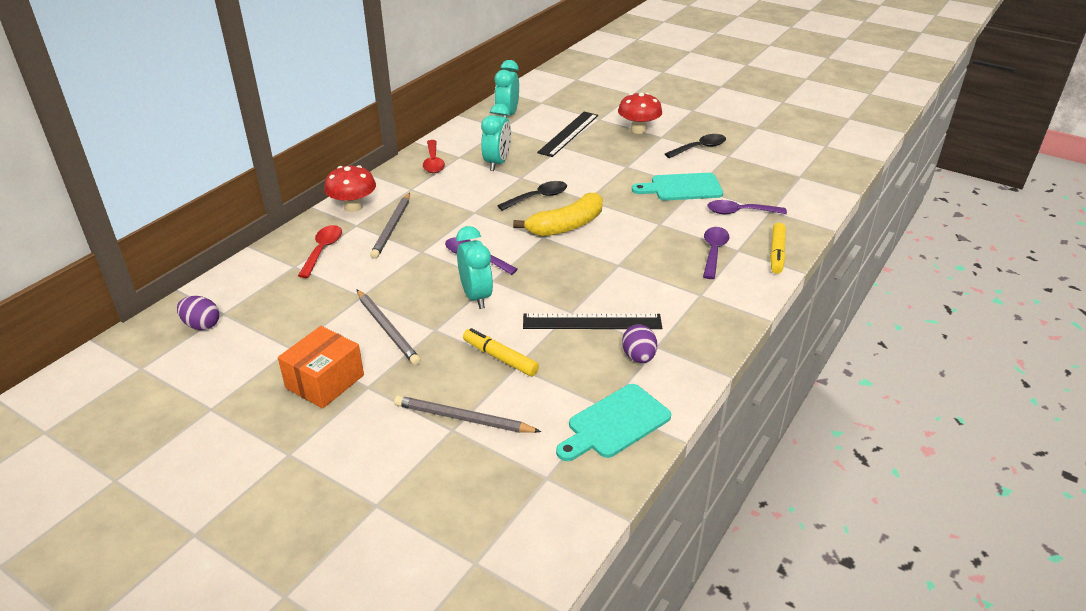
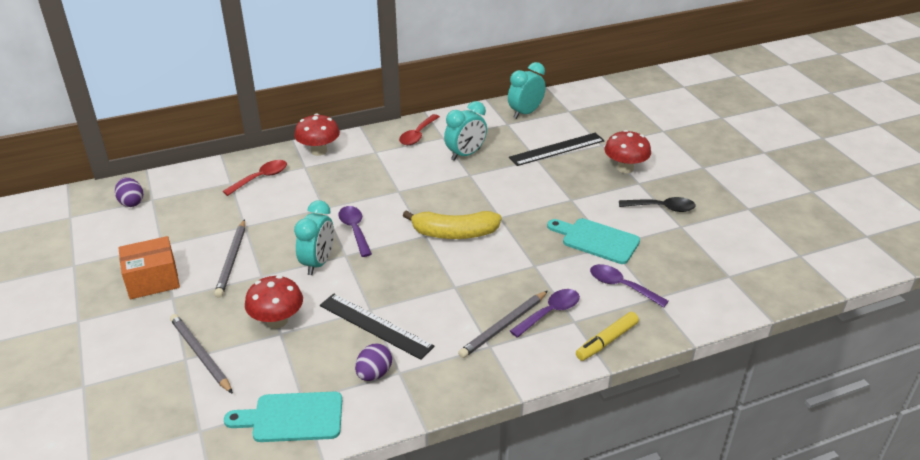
camera: 35 degrees right, 0 degrees up
grey pencil [370,193,410,259] -> grey pencil moved to [458,291,548,358]
yellow marker [463,328,539,376] -> red mushroom [245,275,303,328]
black spoon [497,181,567,211] -> none

